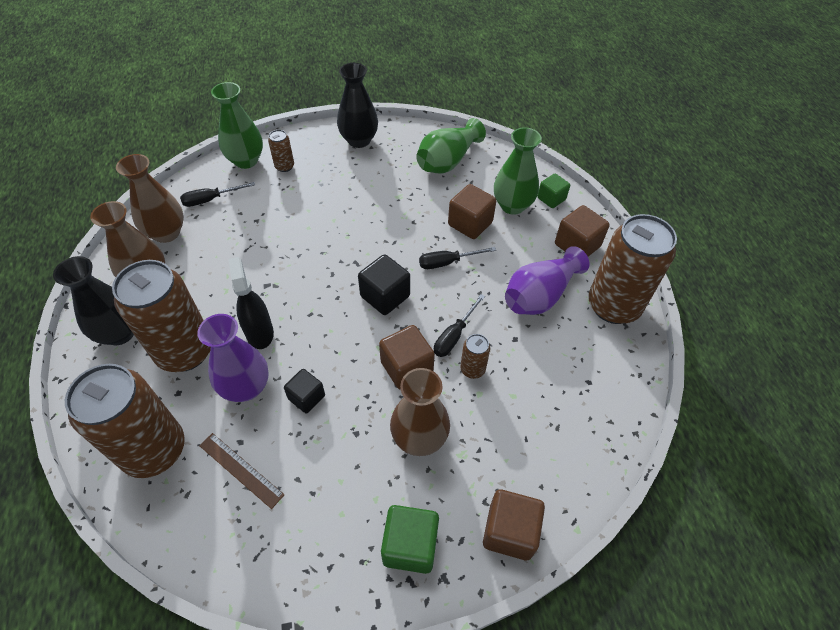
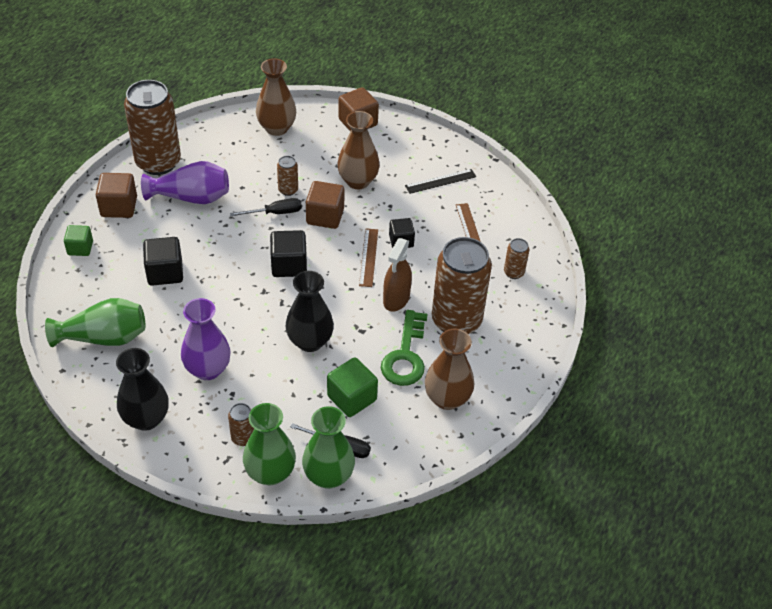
camera: 140 degrees left, 5 degrees down
black vase [53,256,134,345] -> black vase moved to [286,271,334,352]
brown can [65,364,185,478] -> brown can [504,238,529,279], size x0.43
brown vase [116,154,184,243] -> brown vase moved to [256,58,296,136]
purple vase [197,314,269,402] -> purple vase moved to [181,298,231,380]
black spray bottle [228,257,274,349] -> brown spray bottle [383,238,412,312]
green cube [381,505,439,574] -> green cube moved to [327,357,378,417]
black screwdriver [419,247,496,269] -> none
brown cube [448,184,496,239] -> black cube [143,237,183,286]
green vase [494,127,542,215] -> green vase moved to [302,406,355,489]
none -> brown ruler [359,228,378,287]
none -> green key [381,310,428,386]
none -> black ruler [405,169,476,194]

